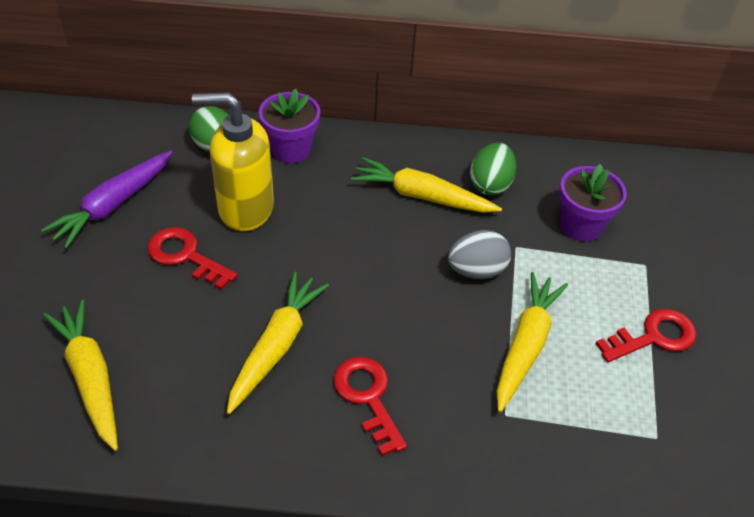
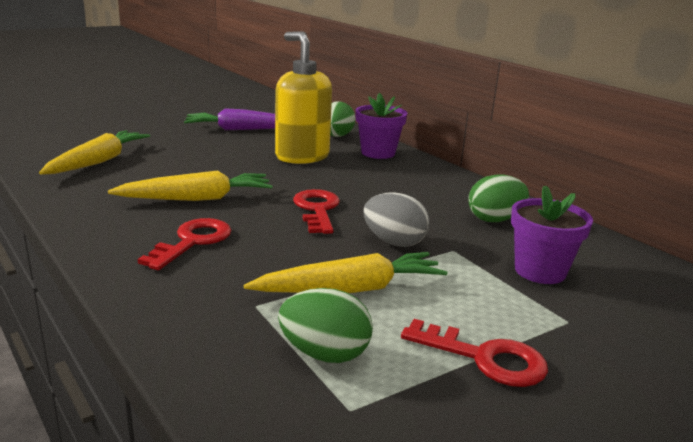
camera: 50 degrees right, 25 degrees down
red key [147,227,237,290] -> red key moved to [293,189,340,234]
yellow carrot [351,157,502,213] -> none
none -> green egg [278,288,373,363]

